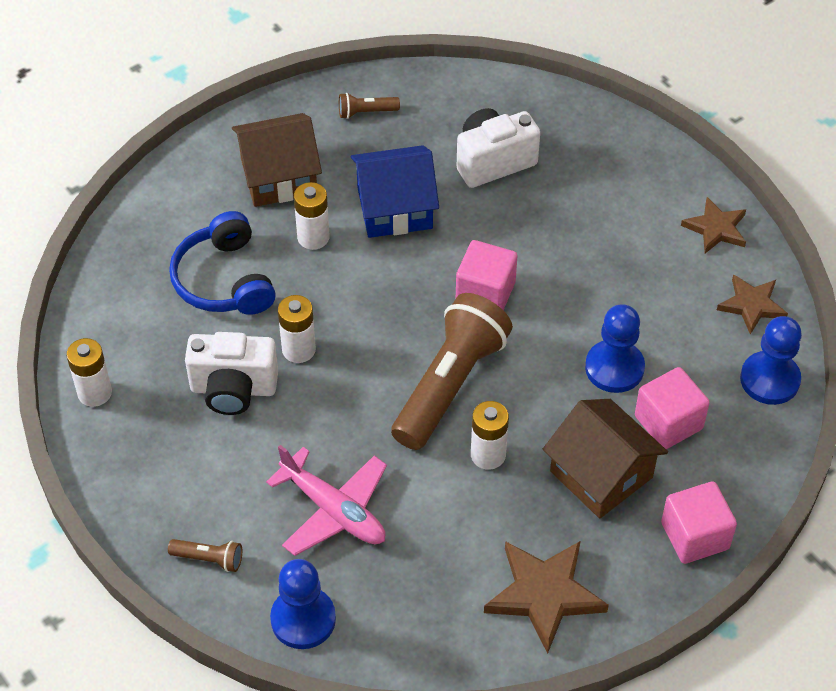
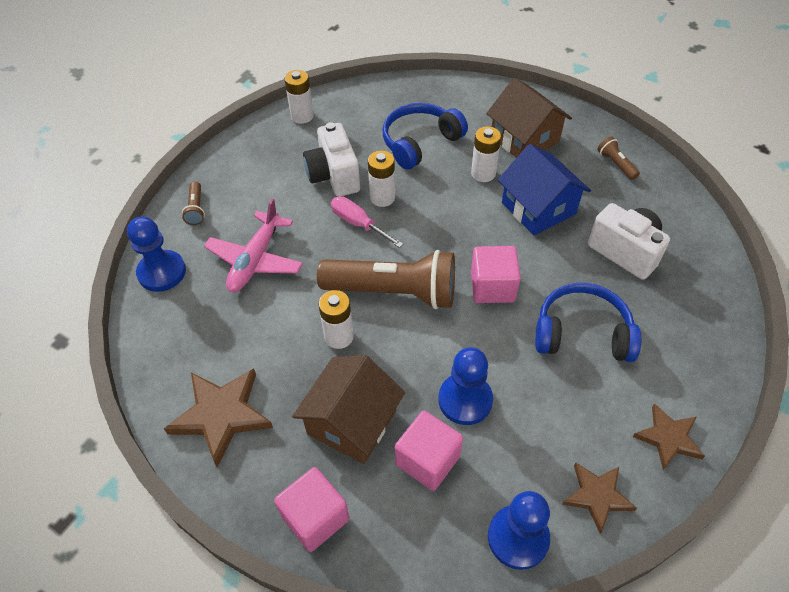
camera: 70 degrees right, 0 degrees up
none -> pink screwdriver [331,196,403,248]
none -> blue headphones [535,283,641,362]

